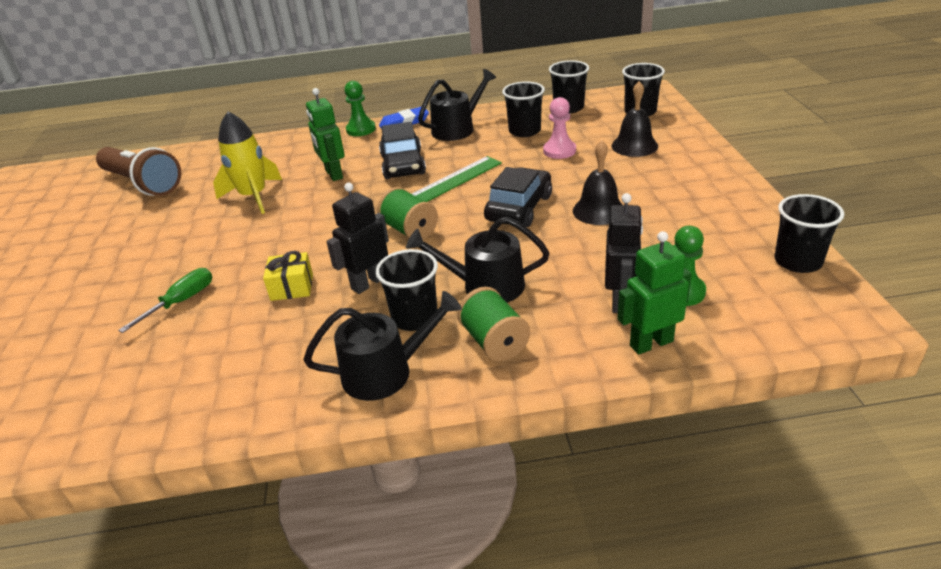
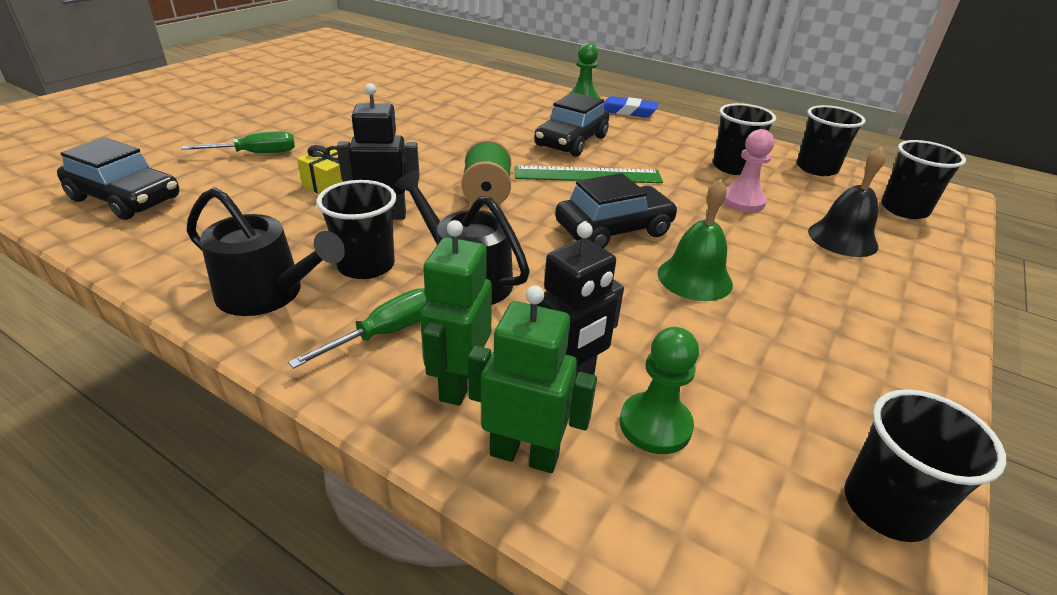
camera: 35 degrees right, 0 degrees up
brown flashlight [96,147,181,196] -> none
yellow rocket [213,112,282,214] -> none
green robot [306,88,345,181] -> green robot moved to [420,220,492,406]
black watering can [418,69,496,141] -> none
green spool [457,287,530,362] -> green screwdriver [288,288,427,369]
black bell [573,140,623,225] -> green bell [657,179,733,301]
none -> black car [57,137,179,220]

